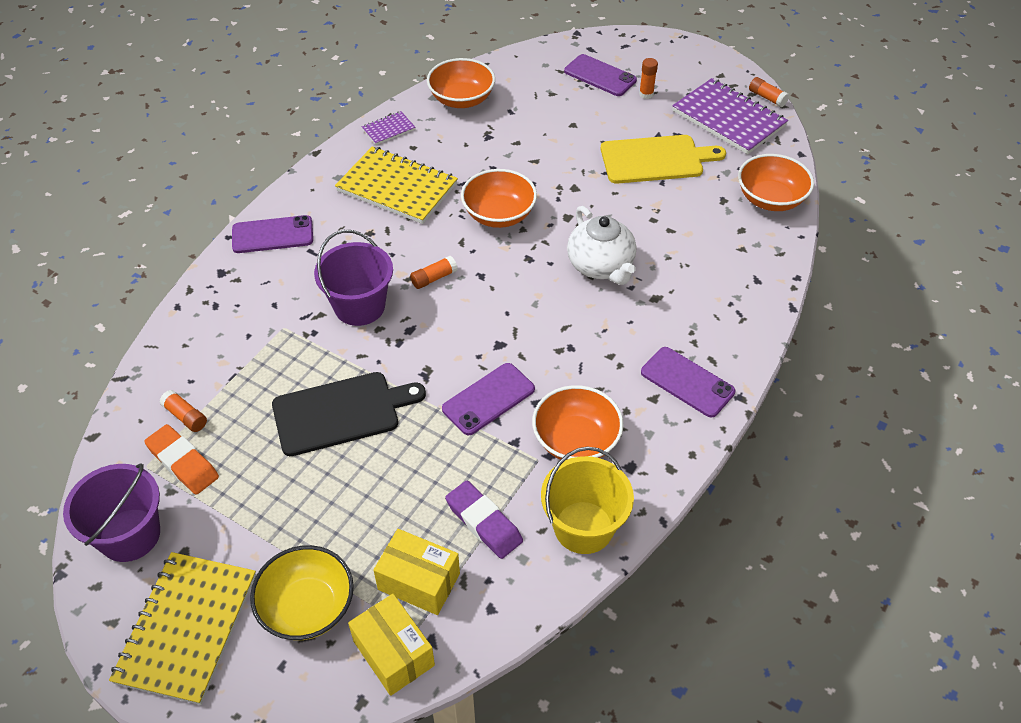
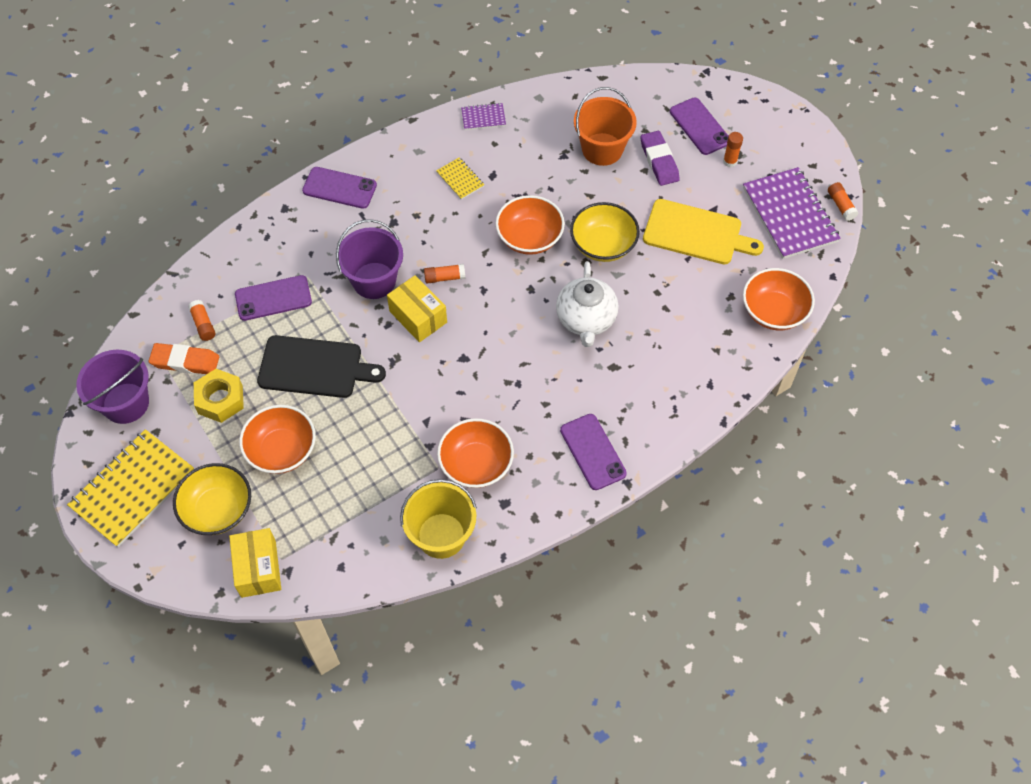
camera: 25 degrees right, 10 degrees up
orange eraser [144,424,219,495] -> orange eraser turned 60 degrees counterclockwise [149,343,219,374]
yellow notebook [335,146,458,224] -> yellow notebook [436,157,484,200], size x0.47
yellow box [374,529,460,615] -> yellow box moved to [387,275,447,342]
orange bowl [427,58,495,108] -> orange bowl moved to [239,405,316,474]
purple phone [442,363,535,435] -> purple phone moved to [235,275,312,321]
purple eraser [445,481,523,559] -> purple eraser moved to [640,131,680,186]
none -> yellow nut [194,369,244,423]
none -> yellow bowl [570,202,640,262]
none -> orange bucket [574,87,637,166]

